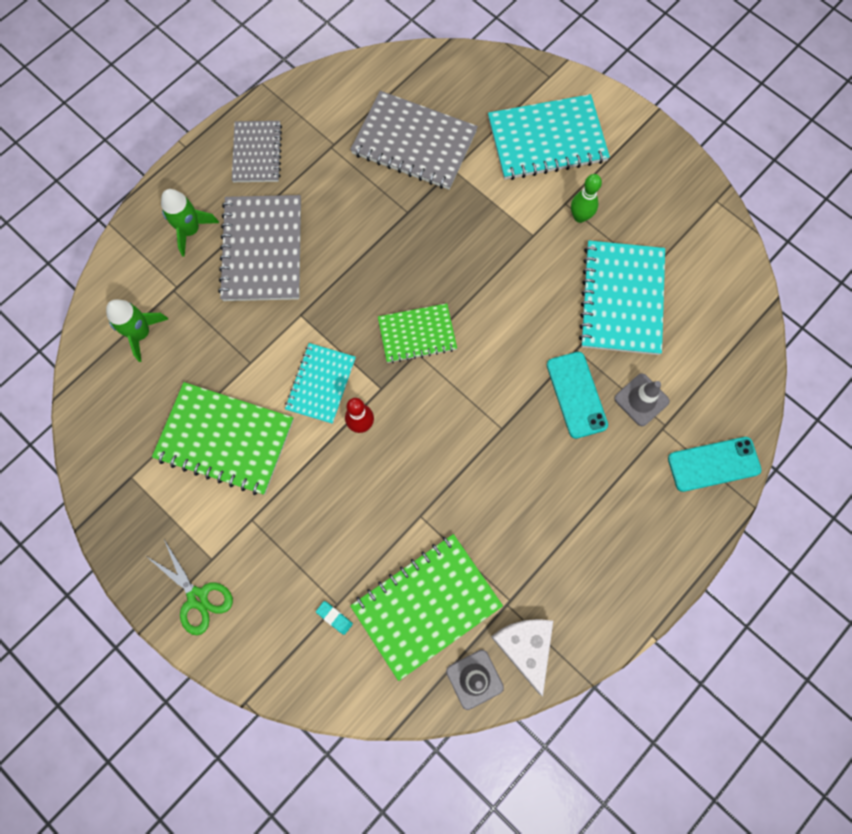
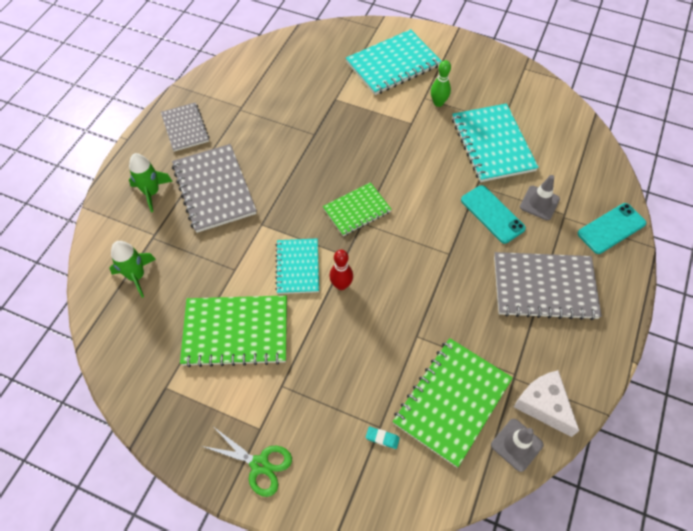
camera: 20 degrees left, 15 degrees down
grey notebook [350,91,478,190] -> grey notebook moved to [494,252,602,320]

